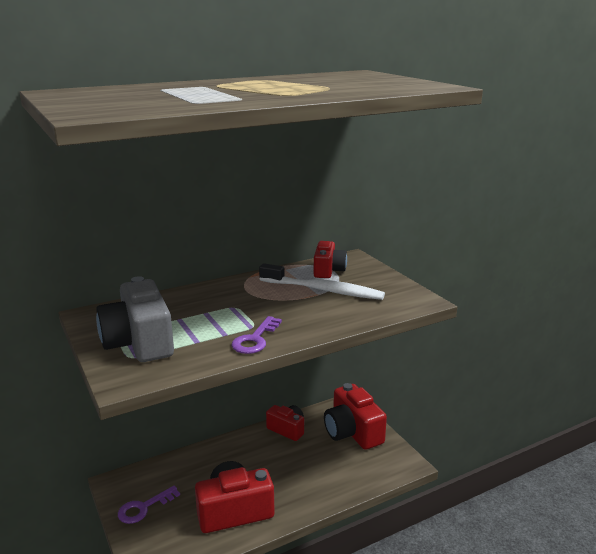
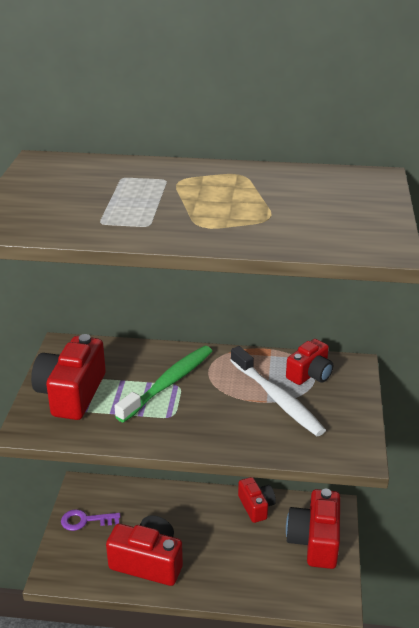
camera: 35 degrees right, 10 degrees up
grey camera [96,276,174,362] -> red camera [31,334,106,420]
purple key [231,316,282,354] -> none
none -> green toothbrush [114,346,212,423]

